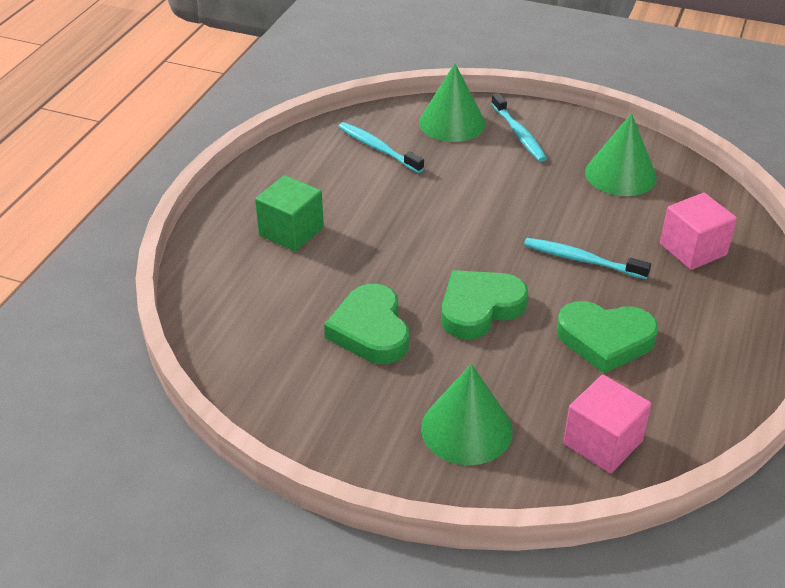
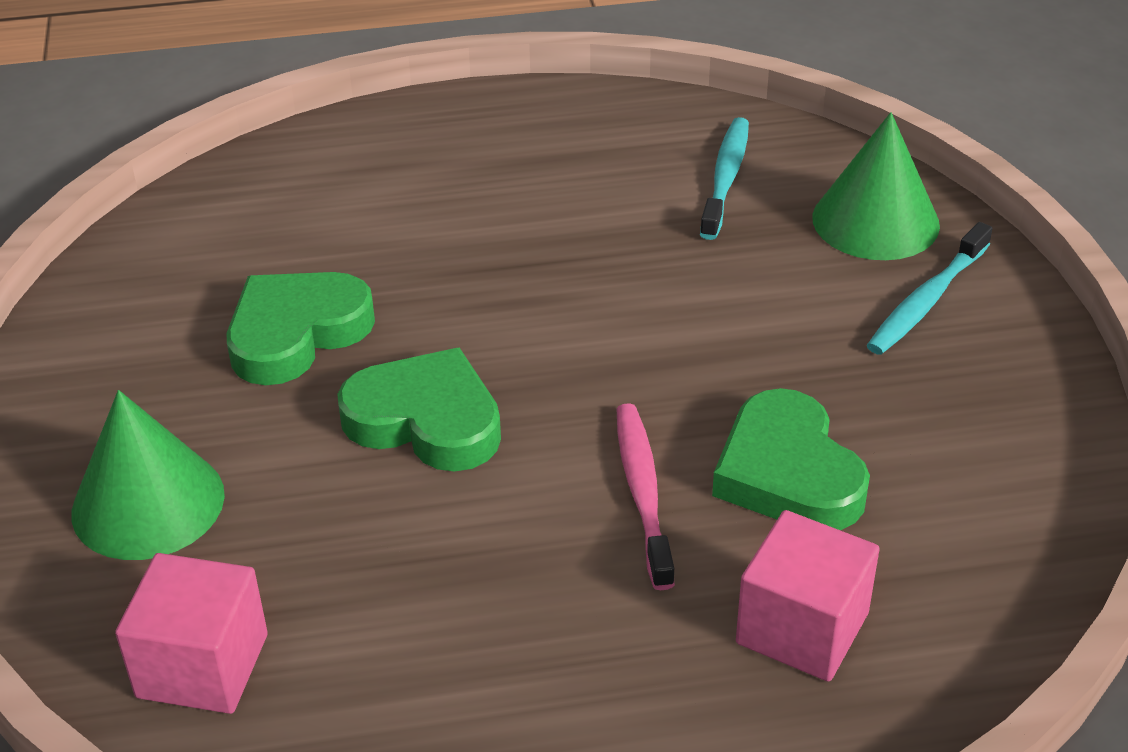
camera: 60 degrees right, 0 degrees up
green cube [255,175,324,251] -> none
turquoise toothbrush [524,238,651,279] -> pink toothbrush [617,403,675,590]
green heart [556,301,659,374] -> green heart moved to [712,388,870,530]
green cone [585,113,657,196] -> none

